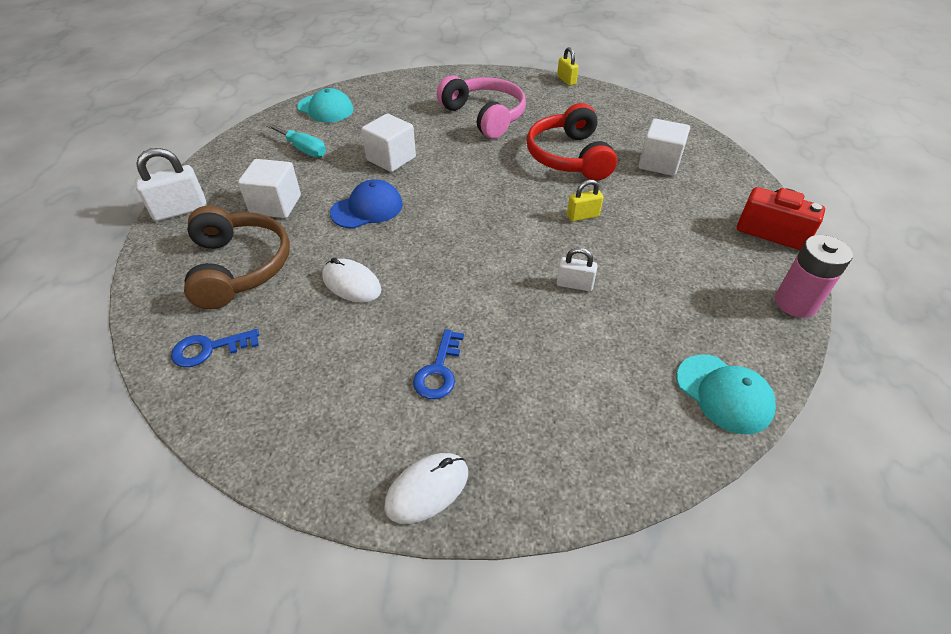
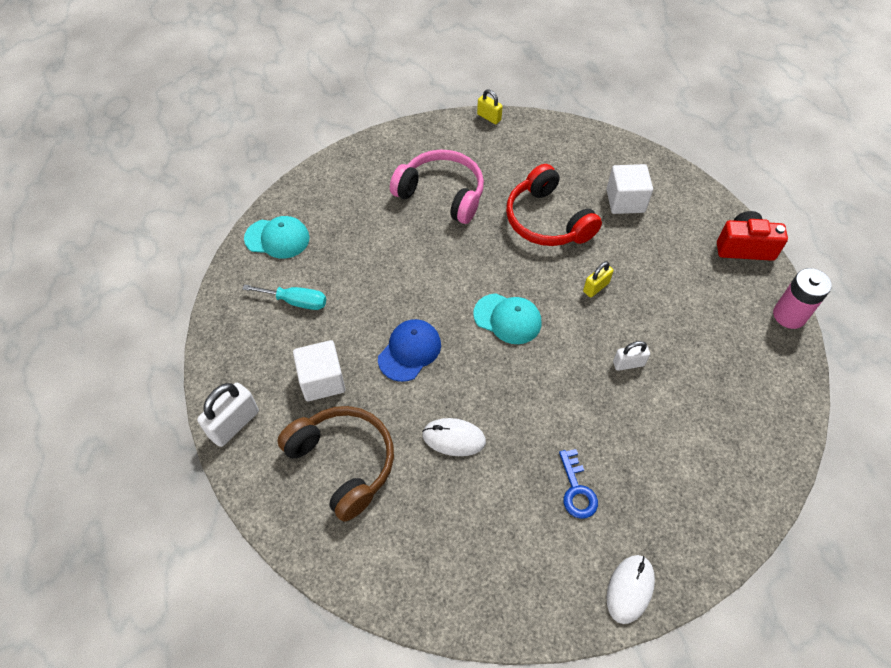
camera: 25 degrees left, 10 degrees up
blue key [171,329,259,367] -> none
white cube [361,114,416,172] -> none
turquoise cap [676,355,776,434] -> turquoise cap moved to [473,293,541,344]

